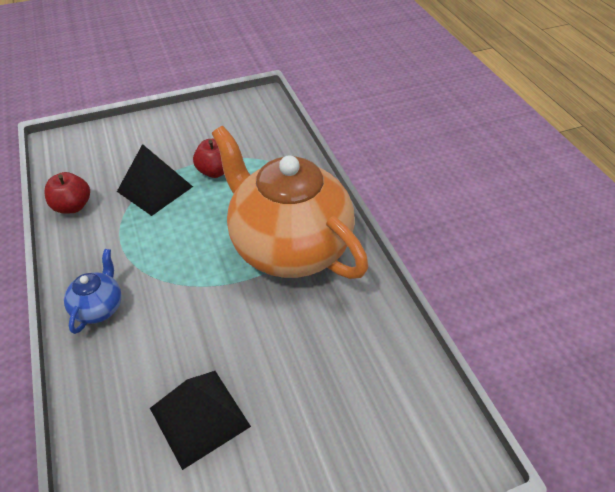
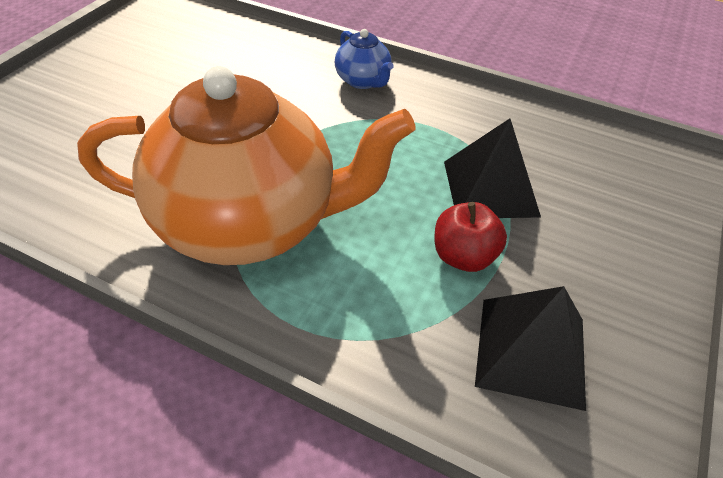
camera: 135 degrees right, 0 degrees up
red apple [44,172,90,214] -> none
black pyramid [150,371,251,470] -> black pyramid moved to [475,286,586,411]

